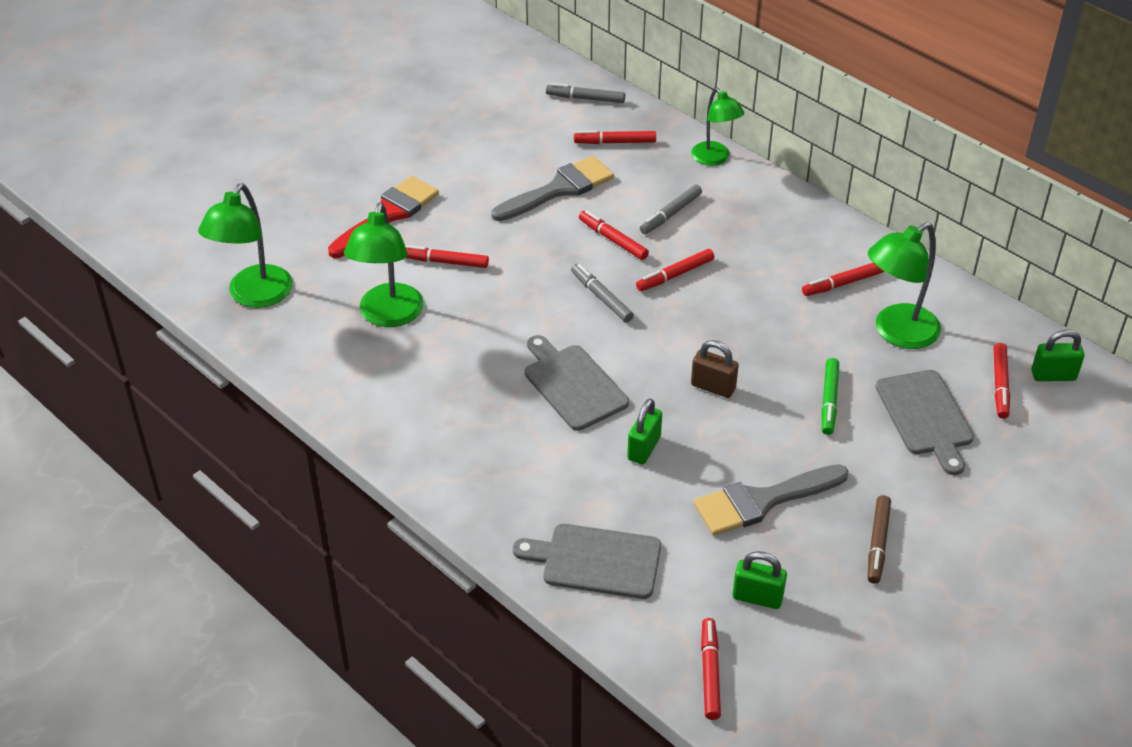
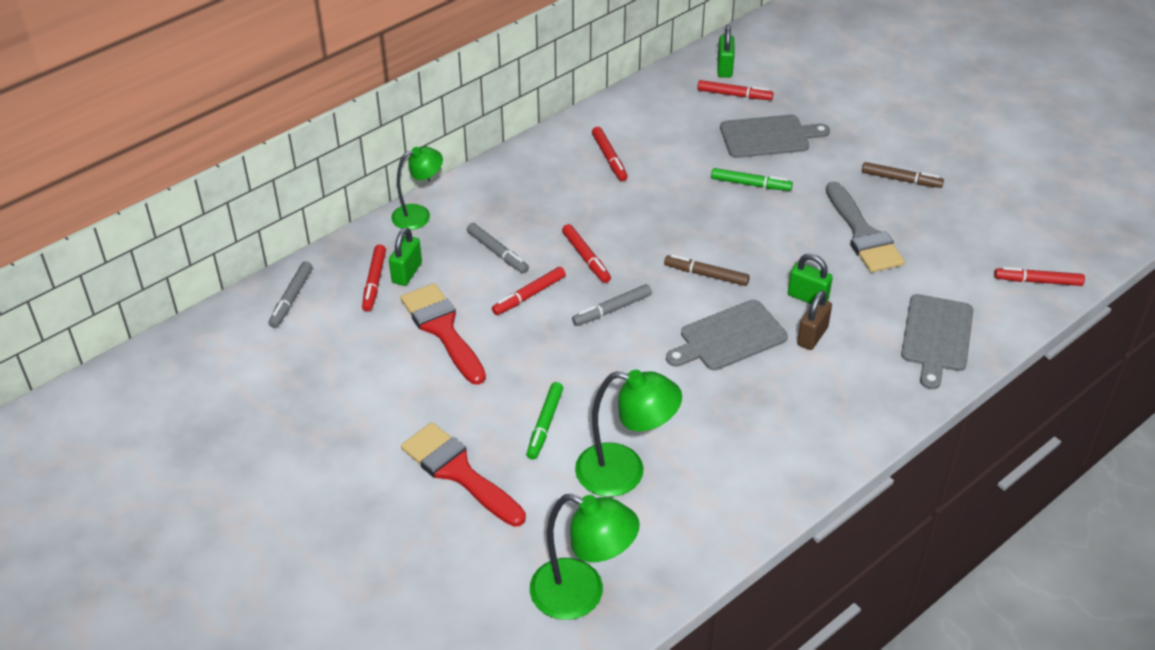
camera: 85 degrees left, 0 degrees up
red marker [406,245,489,268] -> green marker [526,382,563,460]
grey brush [491,156,614,221] -> red brush [400,283,486,385]
brown padlock [691,340,739,398] -> brown padlock moved to [797,291,832,350]
green padlock [733,551,787,609] -> green padlock moved to [389,227,422,286]
green lamp [868,222,941,349] -> none
none -> brown marker [664,254,750,286]

